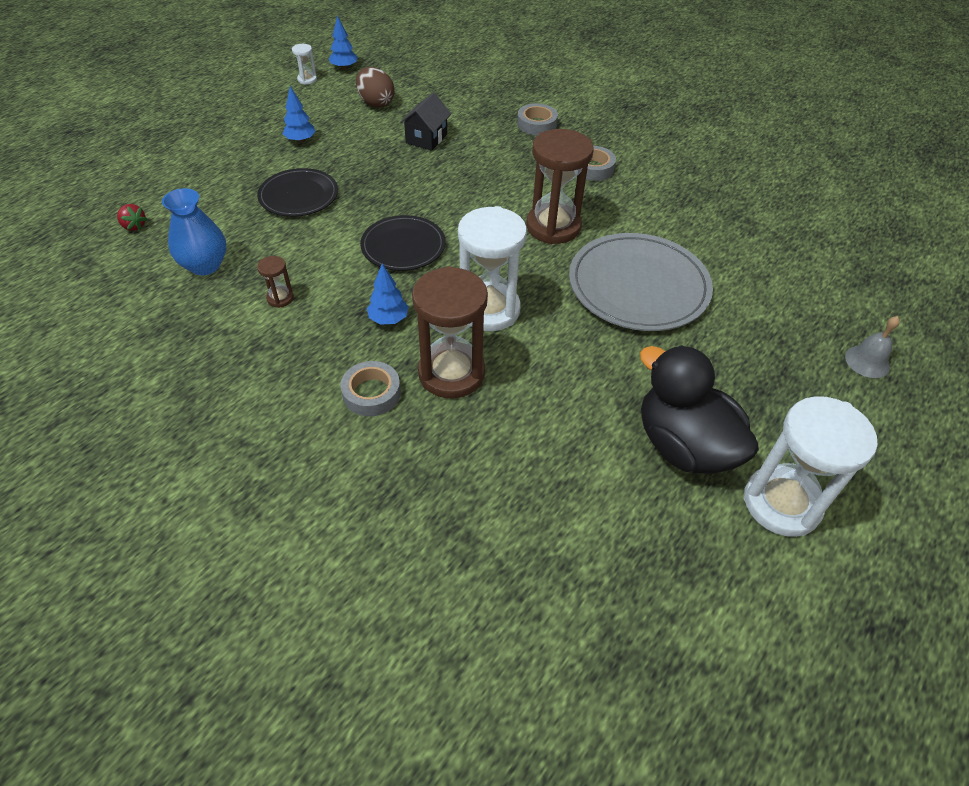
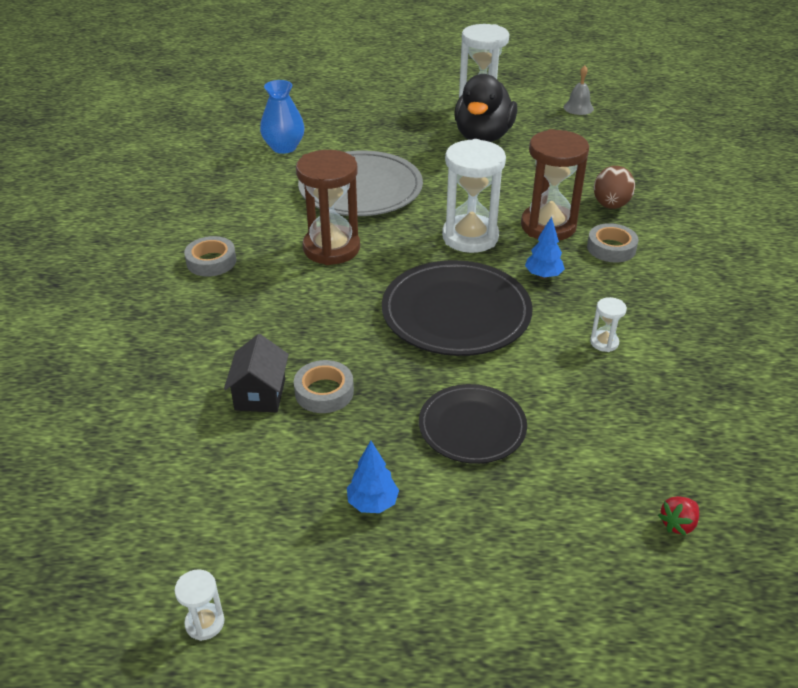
camera: 125 degrees left, 10 degrees down
red strawberry [117,204,147,231] -> red strawberry turned 135 degrees counterclockwise [658,496,699,536]
blue vase [162,188,226,275] -> blue vase moved to [260,80,305,154]
brown hourglass [257,256,294,308] -> white hourglass [590,297,627,352]
blue tree [329,16,357,70] -> none
brown egg [356,67,395,108] -> brown egg moved to [594,166,635,209]
black plate [360,215,445,271] -> black plate [382,260,532,356], size x1.61
black house [400,92,451,151] -> black house turned 75 degrees counterclockwise [224,334,289,412]
grey tape [517,103,558,135] -> grey tape moved to [294,360,354,413]
grey bell [845,316,900,378] -> grey bell moved to [564,65,594,115]

